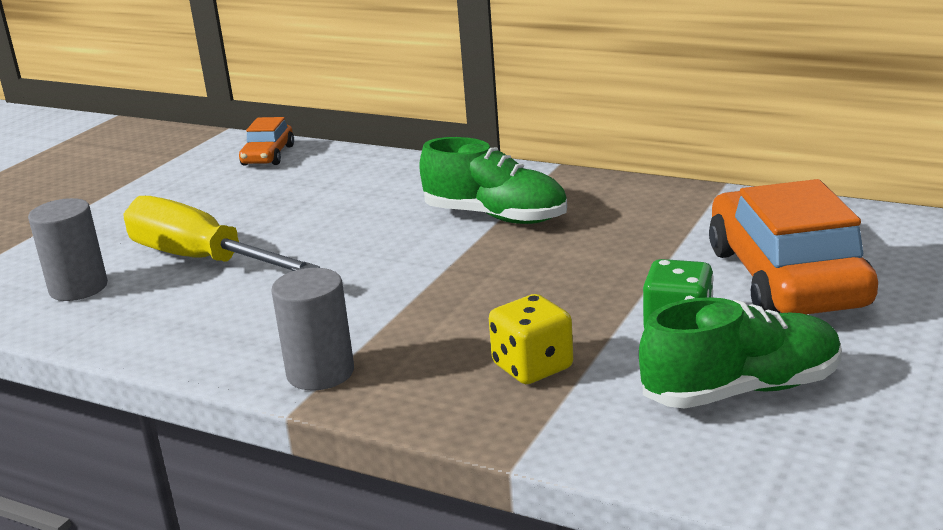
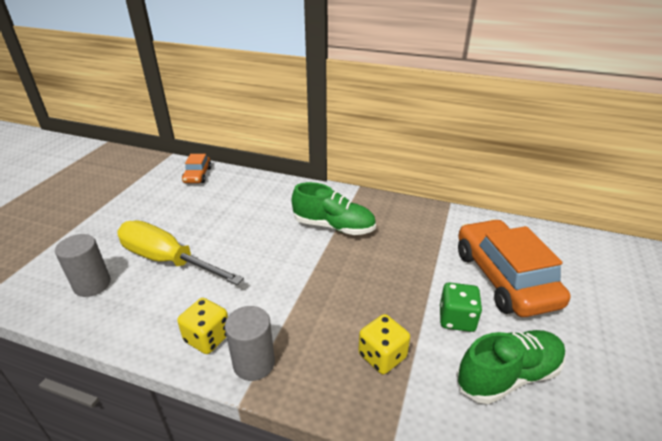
camera: 10 degrees left, 10 degrees up
none -> yellow dice [177,298,228,354]

